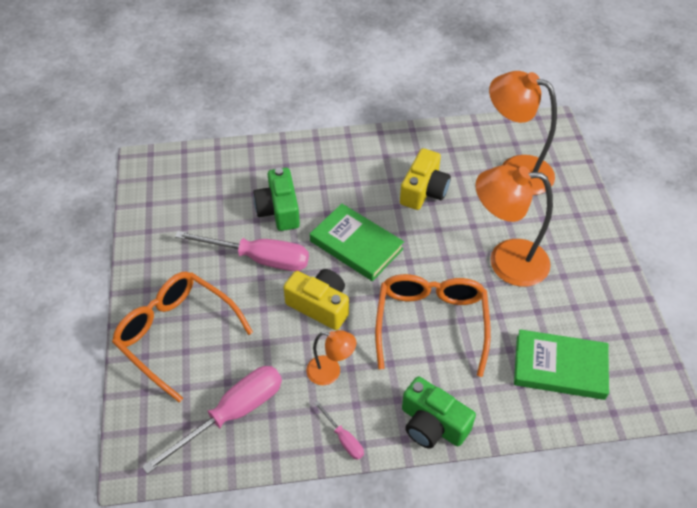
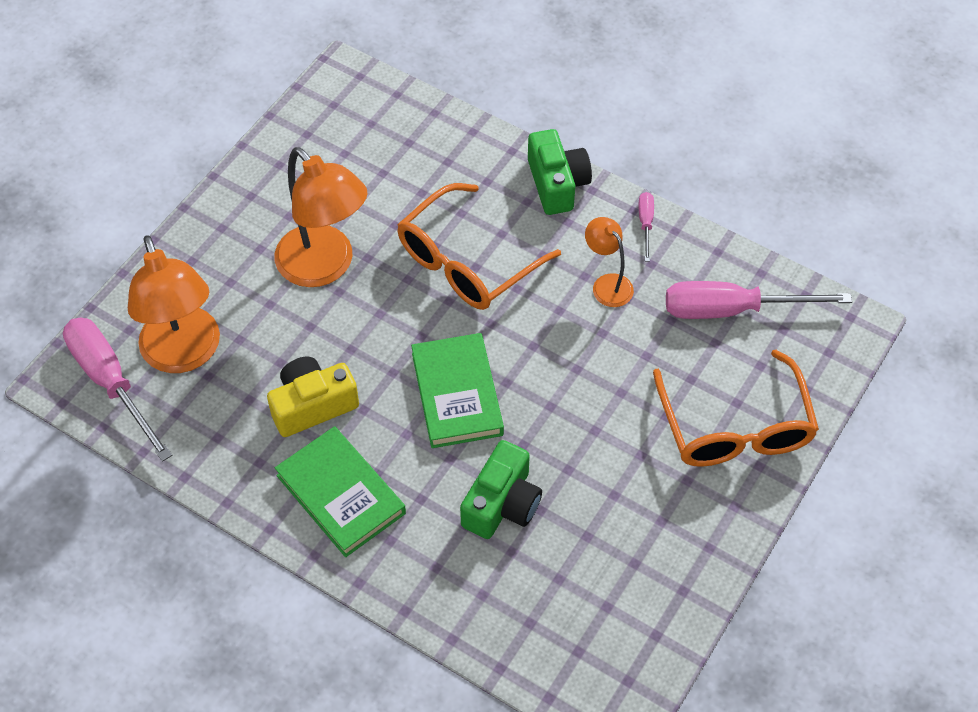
camera: 140 degrees left, 5 degrees up
pink screwdriver [175,231,309,271] -> pink screwdriver moved to [63,318,172,462]
yellow camera [283,269,349,330] -> none
green book [514,329,609,400] -> green book moved to [275,426,406,557]

